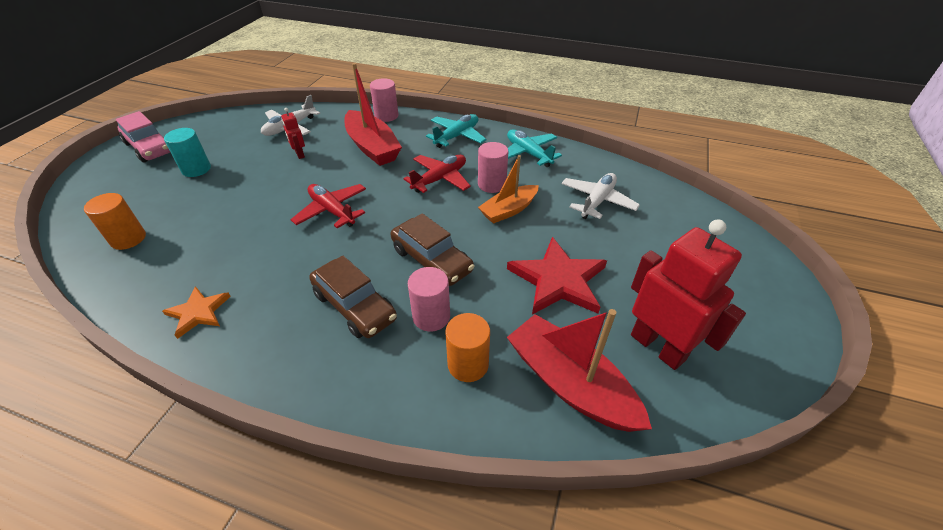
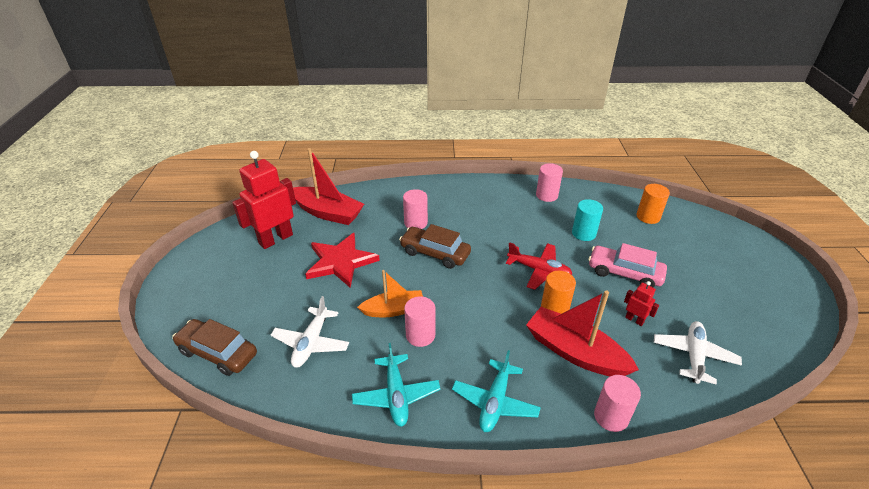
camera: 160 degrees right, 5 degrees down
pink car [116,111,170,163] -> pink car moved to [588,243,667,288]
orange star [162,286,231,339] -> pink cylinder [536,163,563,202]
turquoise cylinder [164,128,211,177] -> turquoise cylinder moved to [572,199,603,241]
brown car [309,256,397,338] -> brown car moved to [172,319,257,376]
red plane [403,155,471,193] -> none
orange cylinder [445,313,490,382] -> orange cylinder moved to [541,271,576,314]
orange boat [478,155,539,224] -> orange boat turned 45 degrees clockwise [357,270,423,317]
turquoise plane [507,129,562,167] -> turquoise plane turned 45 degrees clockwise [352,343,440,427]
red robot [631,219,746,370] -> red robot turned 105 degrees clockwise [232,151,296,249]

